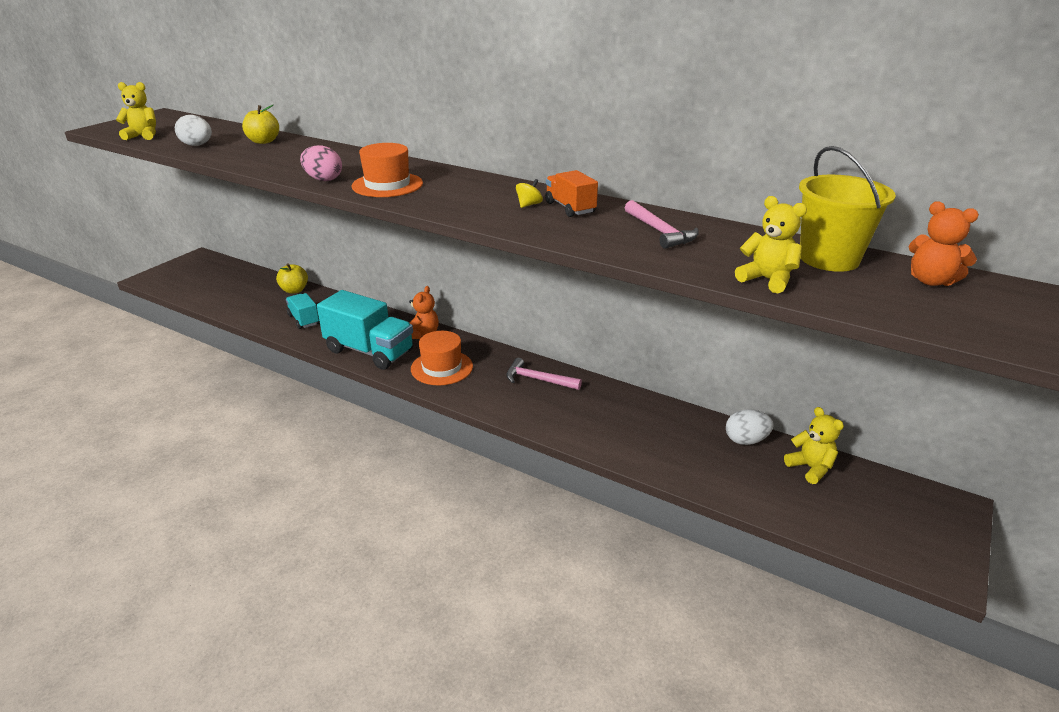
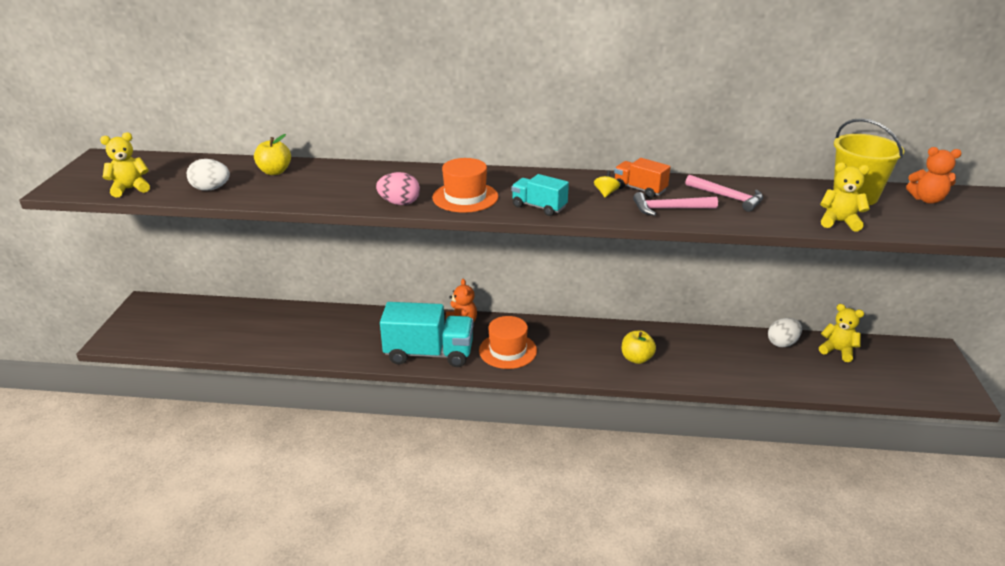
camera: 25 degrees left, 0 degrees up
yellow apple [276,263,308,294] -> yellow apple moved to [622,330,656,364]
turquoise truck [286,293,320,329] -> turquoise truck moved to [511,174,569,216]
pink hammer [506,358,582,390] -> pink hammer moved to [633,192,718,216]

